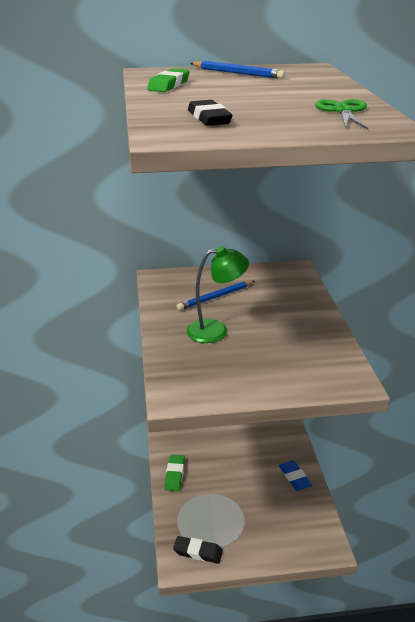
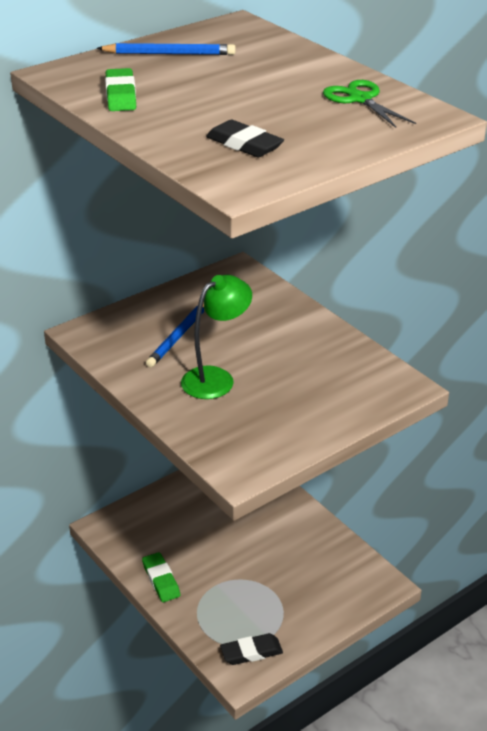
camera: 30 degrees left, 5 degrees up
blue eraser [279,460,312,491] -> none

